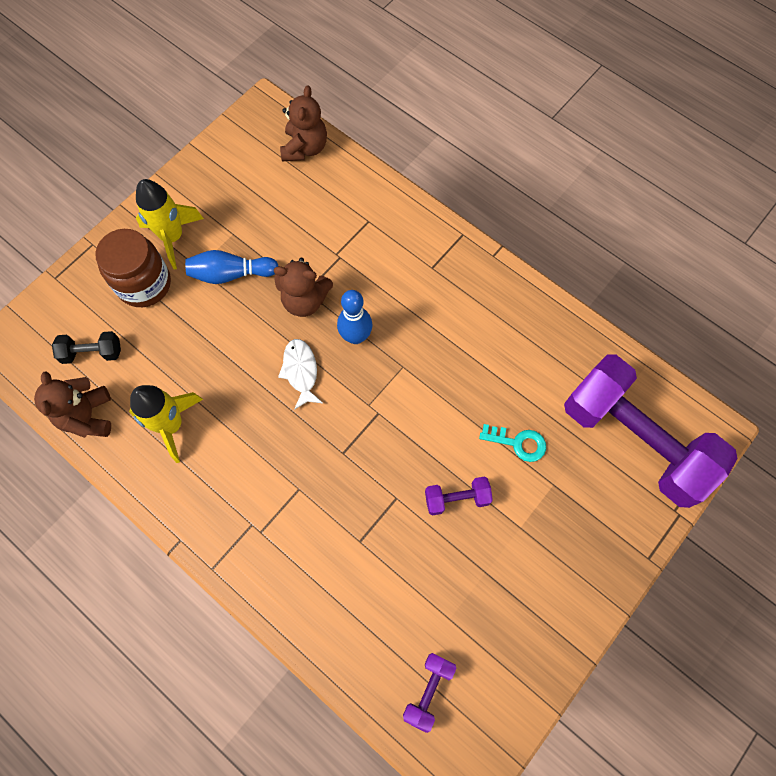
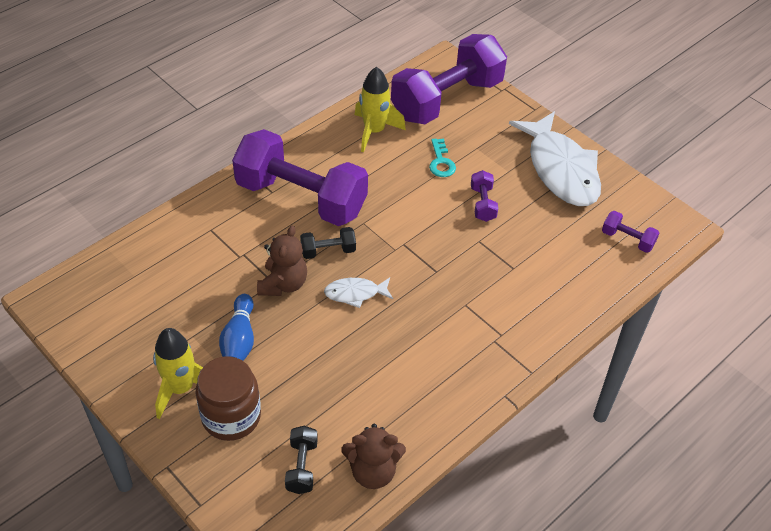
camera: 85 degrees left, 20 degrees down
yellow rocket [129,385,203,463] -> yellow rocket moved to [355,67,406,152]
brown teddy bear [280,85,327,162] -> none
blue bowling pin [337,290,372,344] -> black dumbbell [300,227,356,259]
turquoise key [479,424,546,462] -> turquoise key turned 150 degrees clockwise [429,139,456,177]
none -> purple dumbbell [232,129,368,226]
none -> white fish [509,111,601,206]

